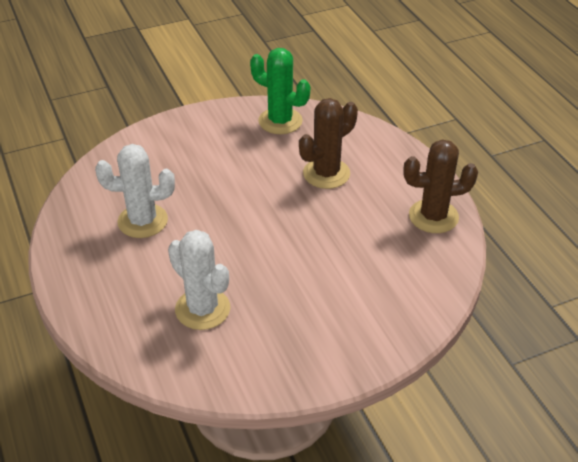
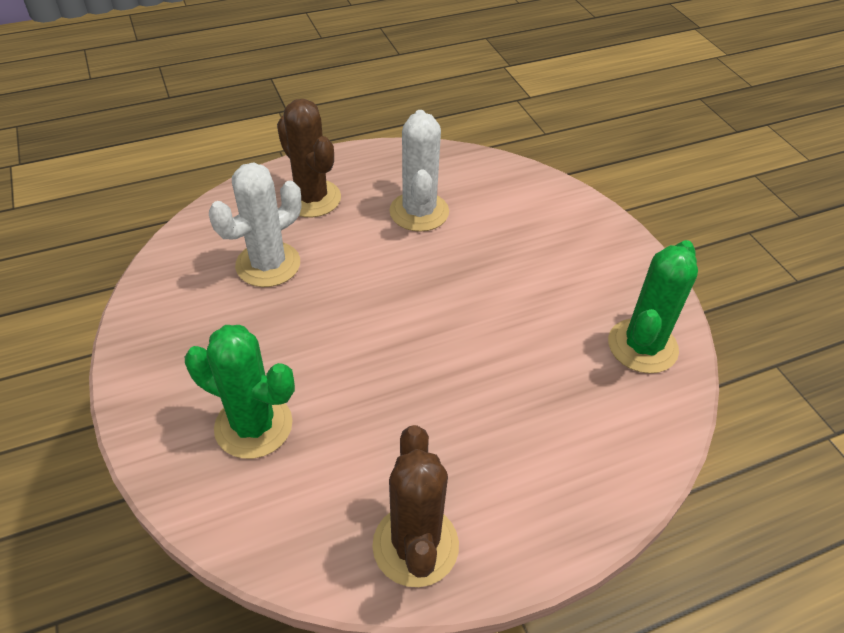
camera: 90 degrees right, 5 degrees up
brown cactus [299,98,358,189] -> brown cactus moved to [277,99,341,217]
none -> green cactus [185,325,295,459]

